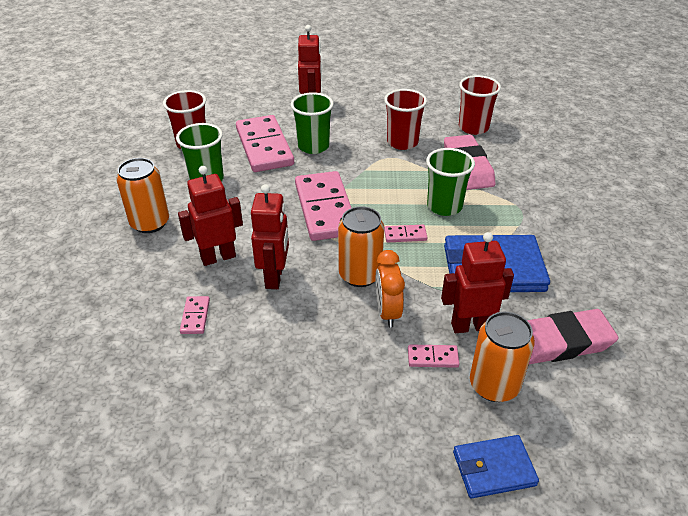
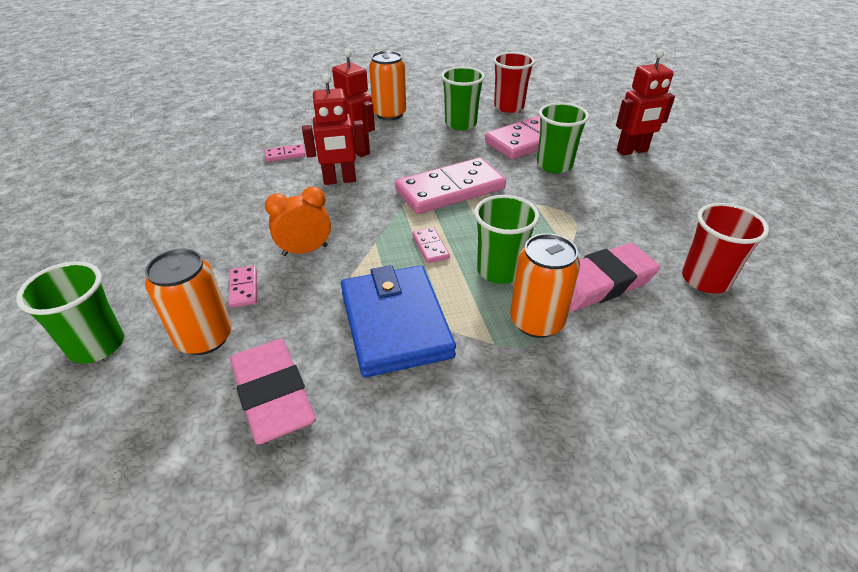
camera: 75 degrees right, 0 degrees up
orange can [338,206,384,287] -> orange can moved to [510,233,580,338]
red cup [384,89,427,150] -> none
red robot [441,232,514,333] -> none
blue wallet [453,435,539,499] -> green cup [16,261,124,364]

